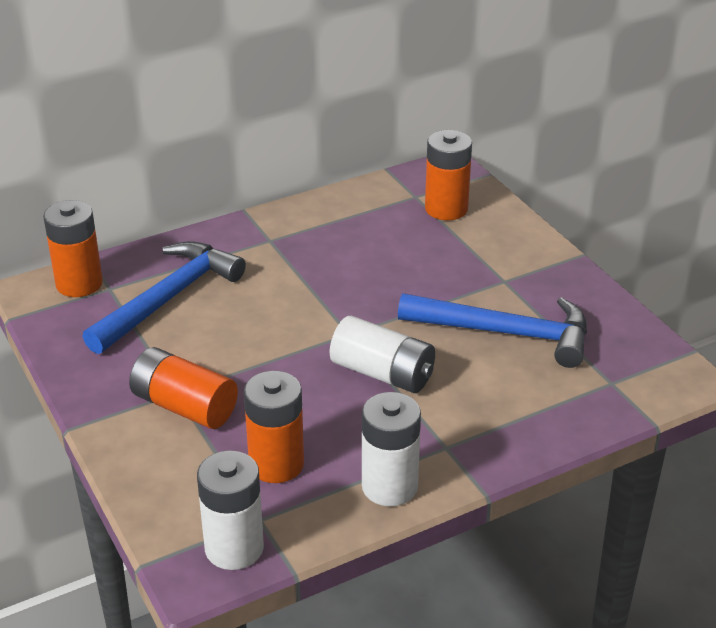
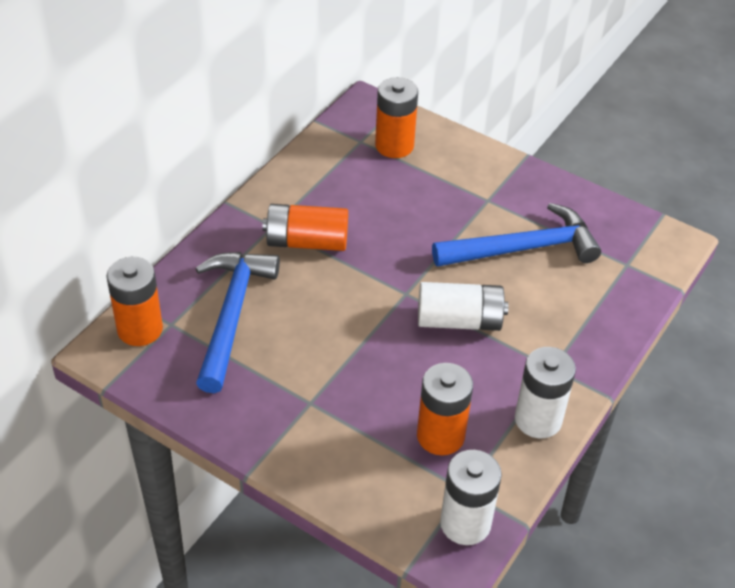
camera: 30 degrees left, 10 degrees up
orange battery [129,347,238,429] -> orange battery moved to [263,204,348,251]

